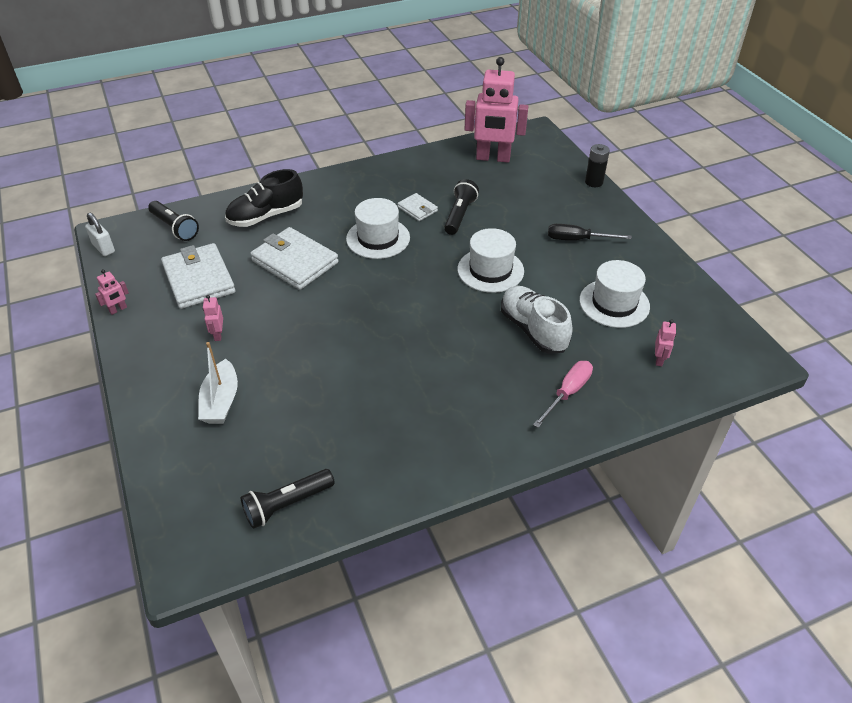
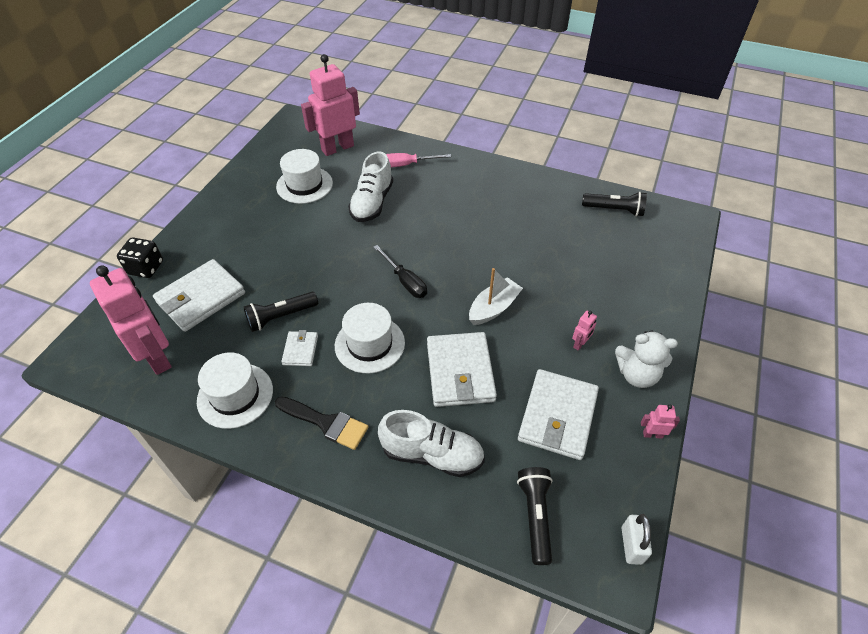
camera: 135 degrees left, 5 degrees up
white boat [198,342,238,424] -> white boat moved to [469,268,523,325]
black shoe [225,169,303,227] -> white shoe [378,410,485,477]
white hat [458,228,524,293] -> white hat moved to [197,352,273,429]
black screwdriver [548,224,632,240] -> black screwdriver moved to [373,245,427,298]
black battery [585,144,610,187] -> black dice [117,238,163,278]
pink robot [655,319,676,366] -> pink robot [301,54,360,156], size x2.48
none -> white wallet [153,259,245,332]
none -> black brush [275,396,368,450]
none -> white teddy bear [615,330,678,388]

